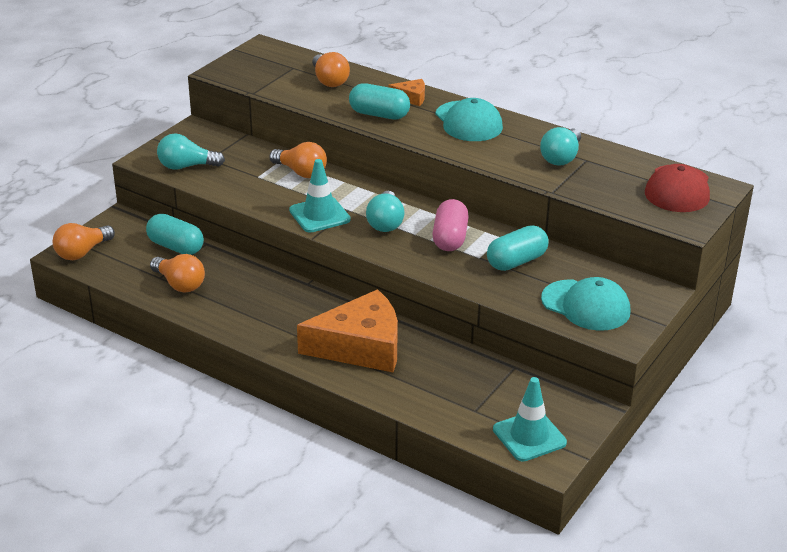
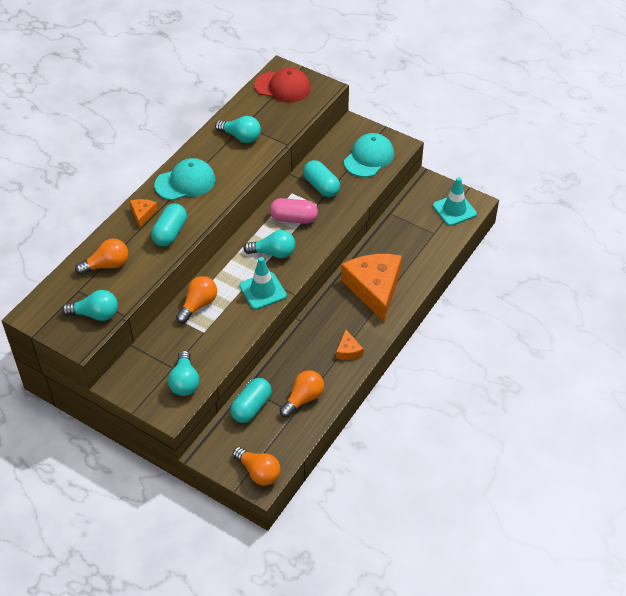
camera: 90 degrees left, 15 degrees up
none -> turquoise light bulb [62,290,118,321]
none -> orange cheese [336,330,364,360]

